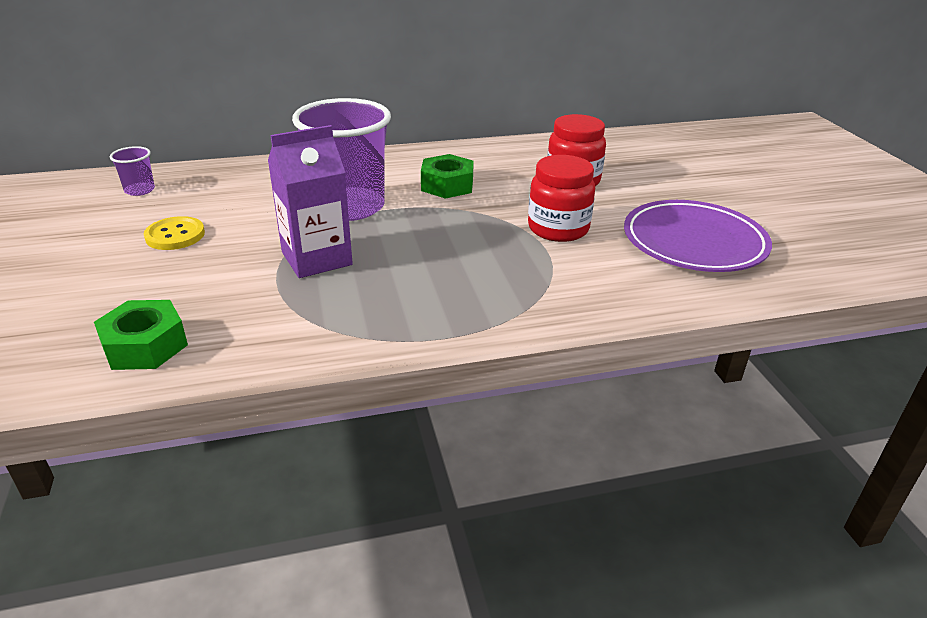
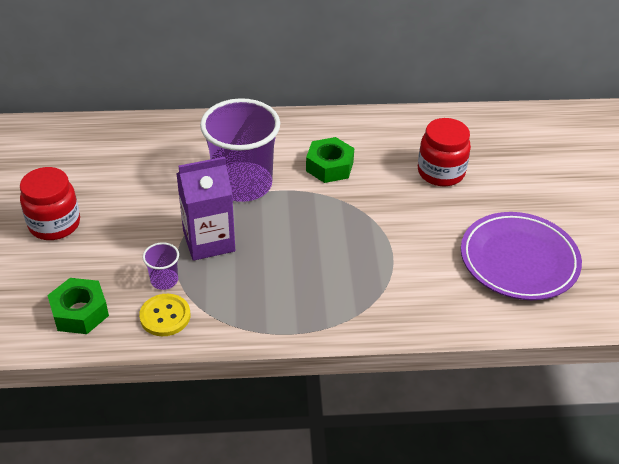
camera: 10 degrees right, 10 degrees up
purple cup [110,146,155,196] -> purple cup moved to [143,242,179,290]
yellow button [144,216,205,250] -> yellow button moved to [139,294,190,336]
red jar [528,155,595,242] -> red jar moved to [20,167,80,240]

